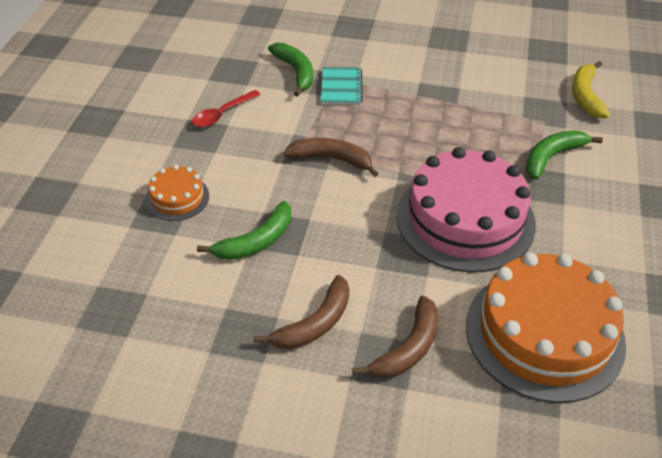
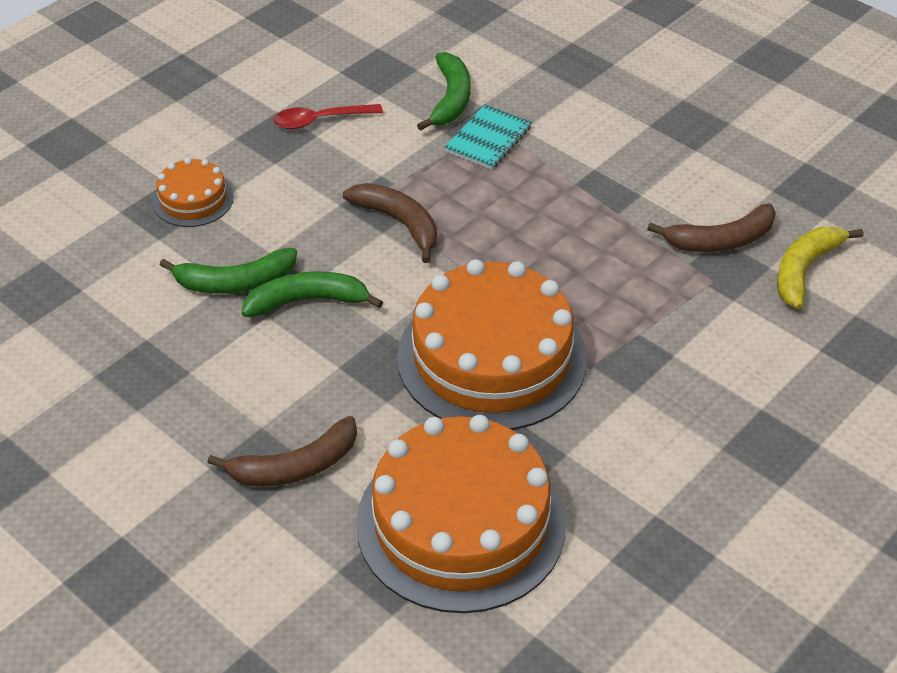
camera: 30 degrees right, 0 degrees up
brown banana [254,275,349,349] -> brown banana moved to [647,204,776,252]
pink cake [396,147,536,273] -> orange cake [397,259,587,430]
green banana [525,130,603,179] -> green banana moved to [242,271,383,317]

